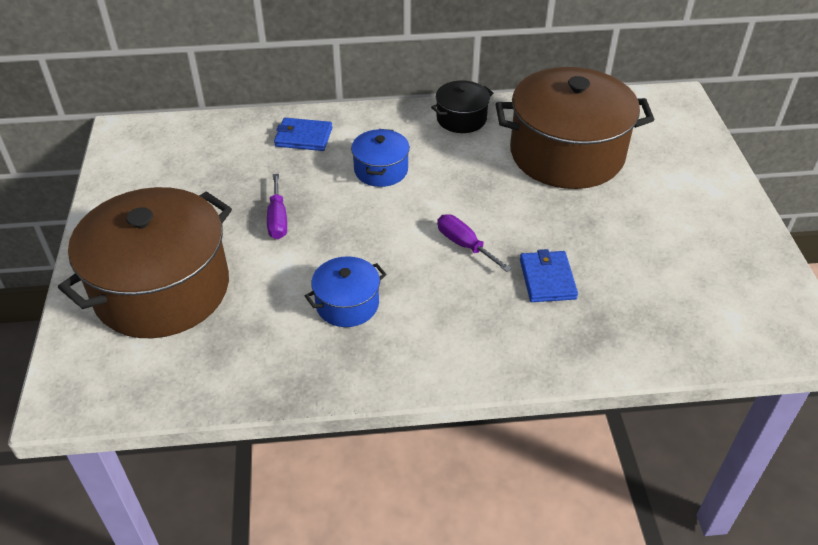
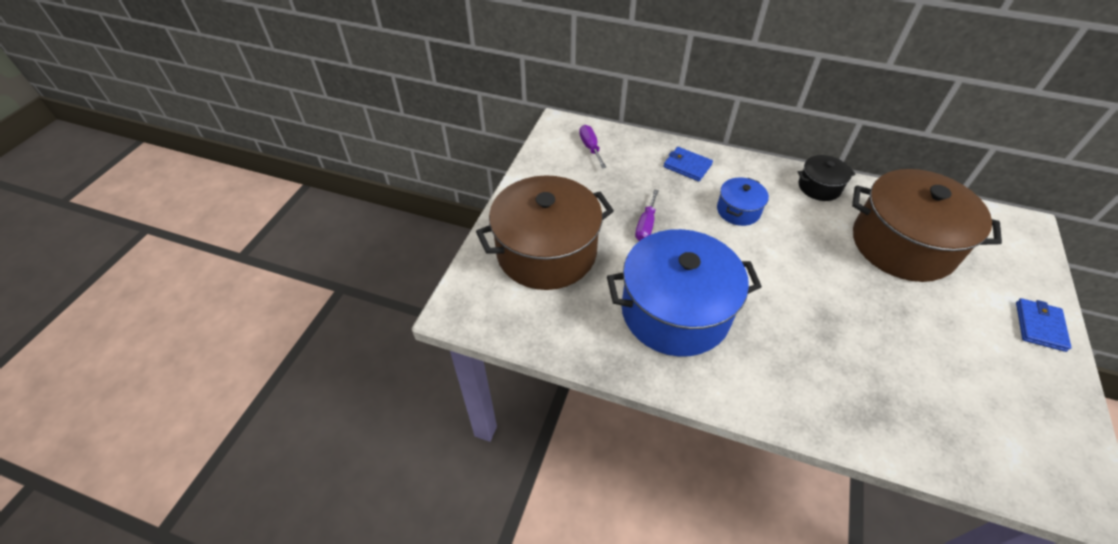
camera: 25 degrees right, 5 degrees up
blue pot [305,256,387,327] -> blue pot [607,229,762,357], size x2.16
purple screwdriver [437,214,511,272] -> purple screwdriver moved to [579,125,606,168]
blue wallet [520,249,578,302] -> blue wallet moved to [1016,298,1072,352]

